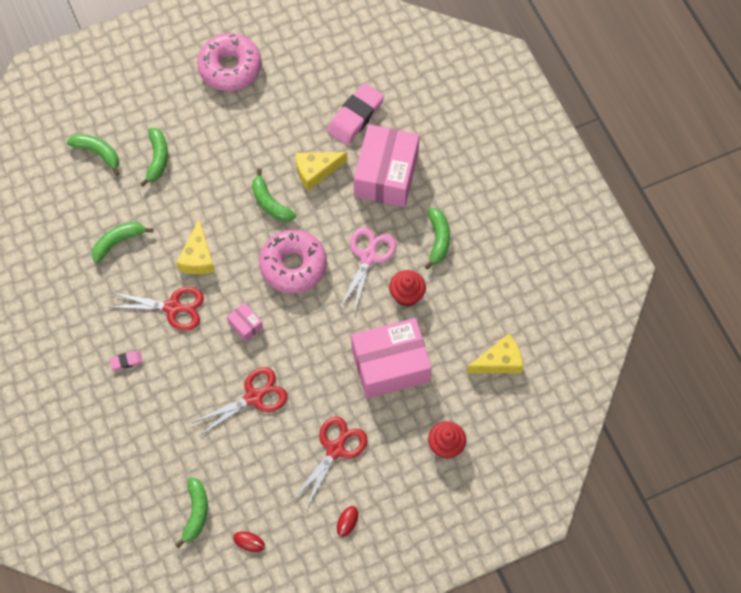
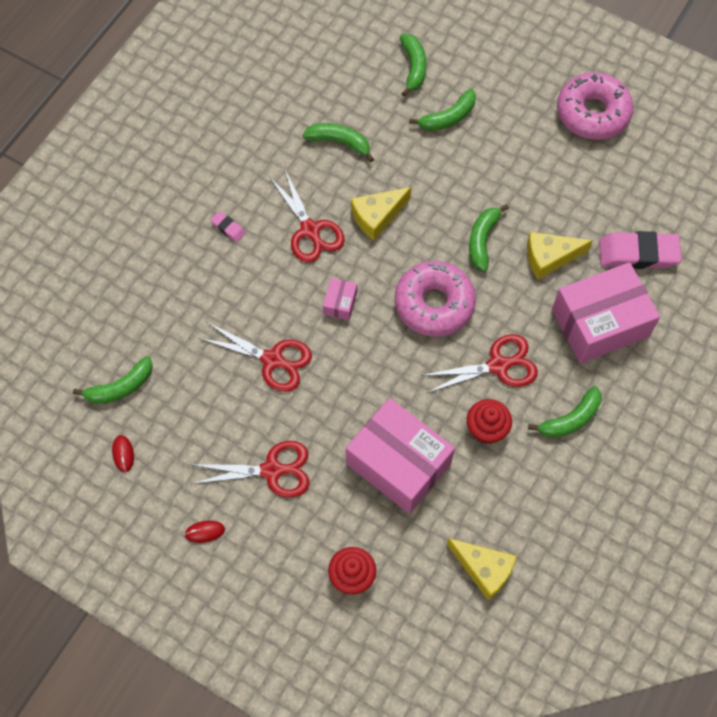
camera: 55 degrees right, 0 degrees up
yellow cheese [295,152,347,191] -> yellow cheese turned 45 degrees counterclockwise [527,232,593,279]
pink scissors [340,227,396,314] -> red scissors [421,334,538,393]

